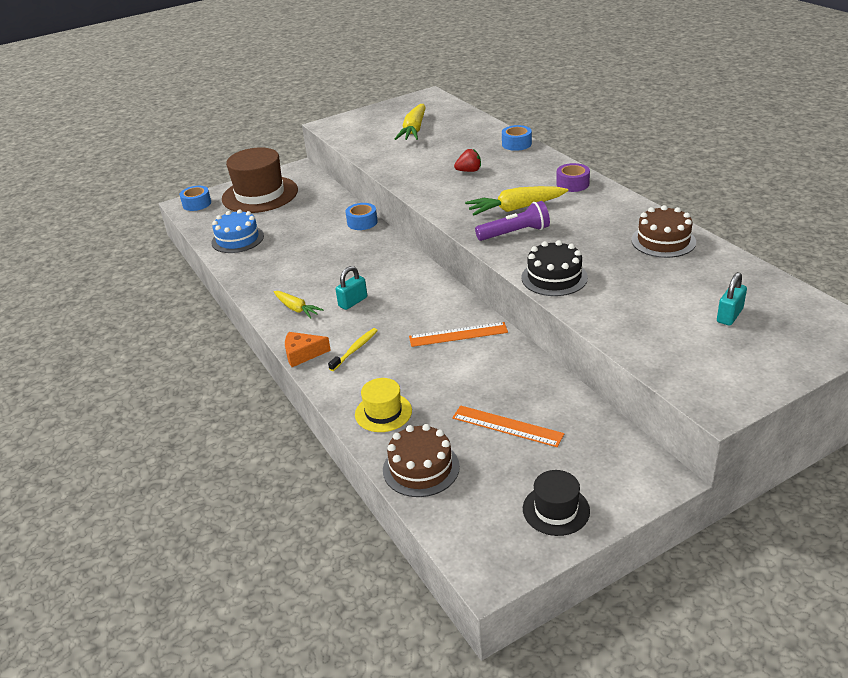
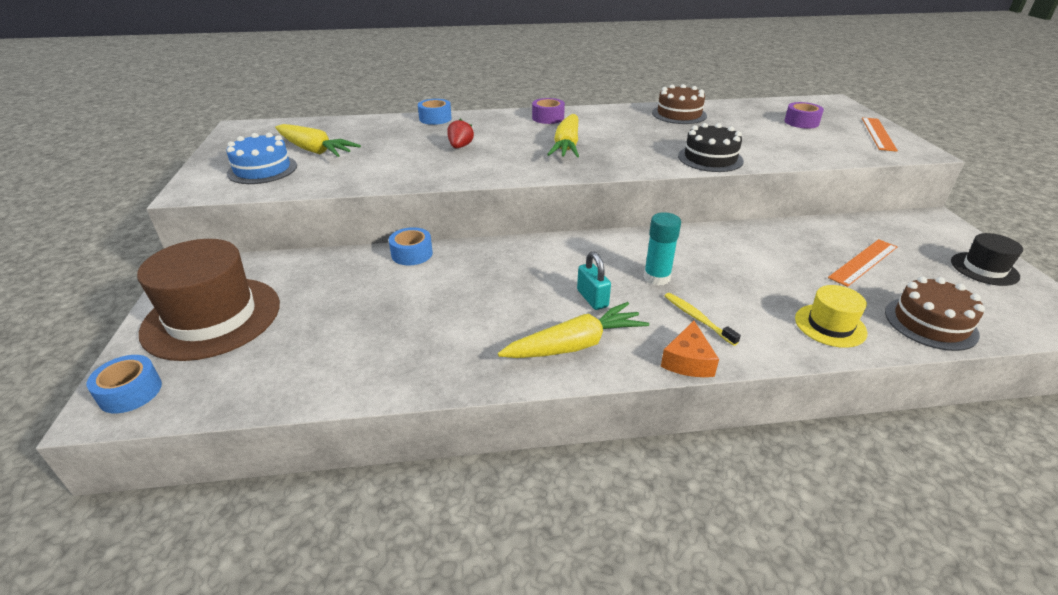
camera: 70 degrees left, 0 degrees up
blue cake [211,209,264,253] -> blue cake moved to [227,133,297,184]
yellow carrot [274,291,323,319] -> yellow carrot [498,302,649,358], size x1.62
orange ruler [409,322,508,347] -> orange ruler moved to [862,117,898,152]
purple flashlight [475,201,550,241] -> none
turquoise padlock [717,272,747,326] -> purple tape [784,102,824,129]
none -> turquoise glue stick [644,212,681,286]

